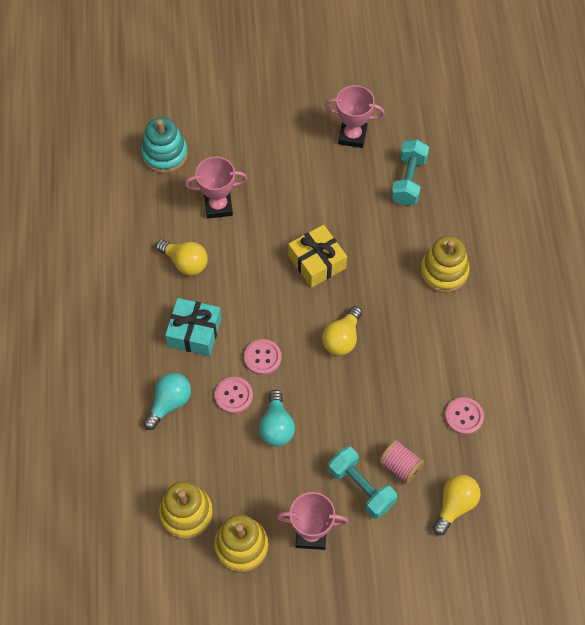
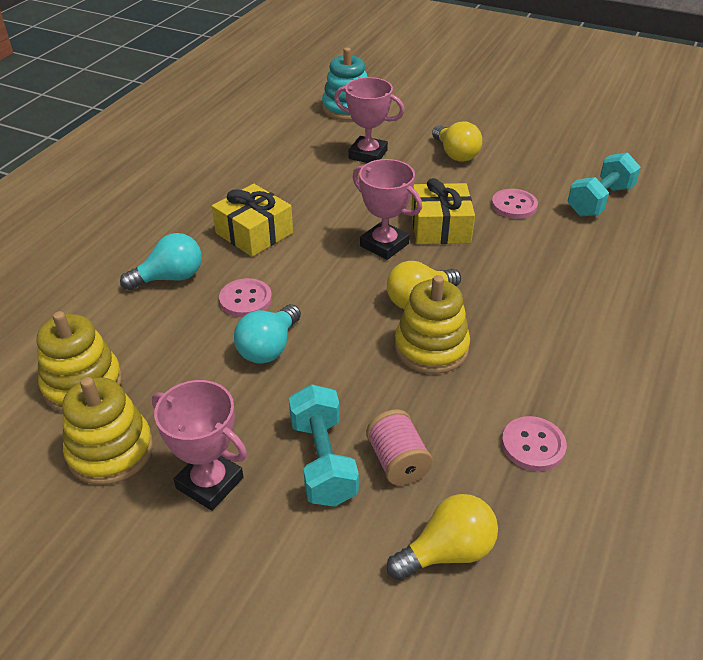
camera: 30 degrees right, 20 degrees down
yellow light bulb [156,240,208,275] -> yellow light bulb moved to [432,121,482,162]
turquoise gift [165,298,221,356] -> yellow gift [212,184,293,257]
pink button [244,339,282,375] -> pink button moved to [492,189,538,219]
pink trophy [325,85,385,148] -> pink trophy moved to [352,159,422,260]
yellow stacking toy [420,236,470,293] -> yellow stacking toy moved to [395,275,470,374]

